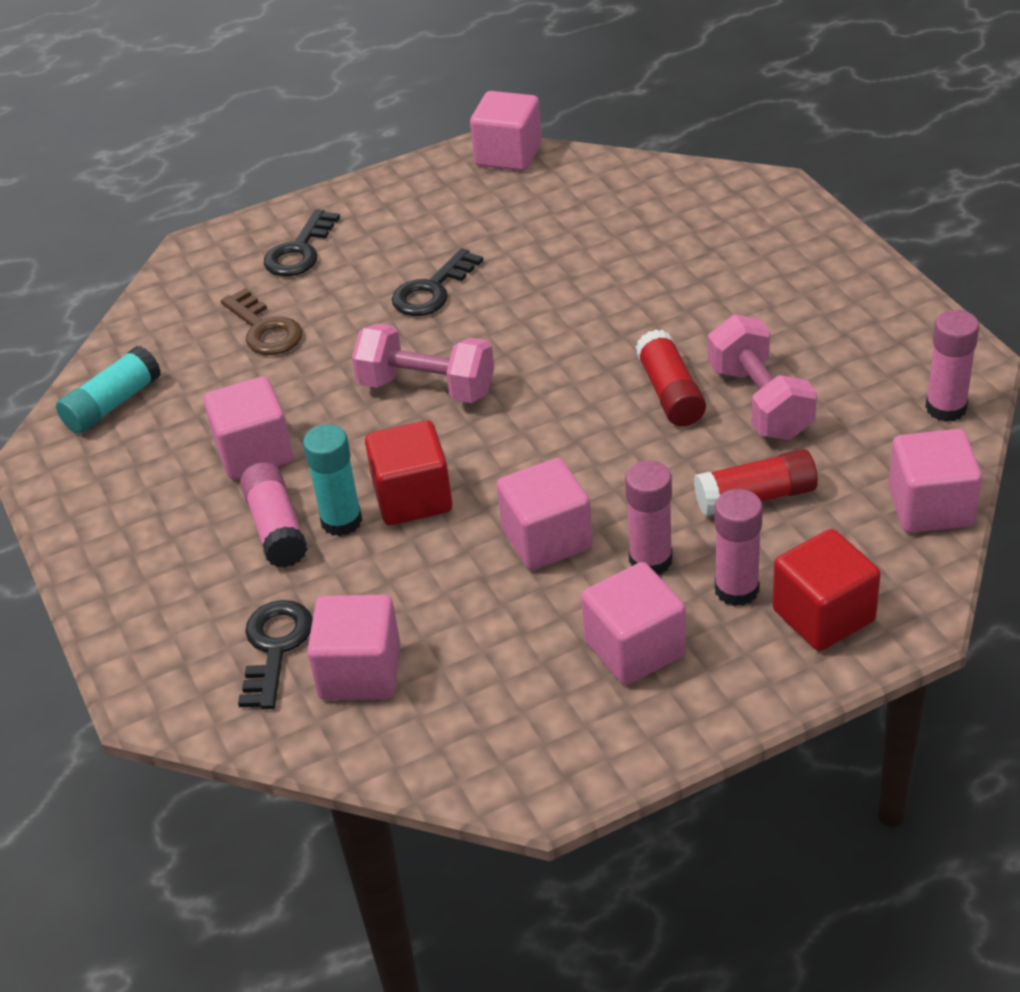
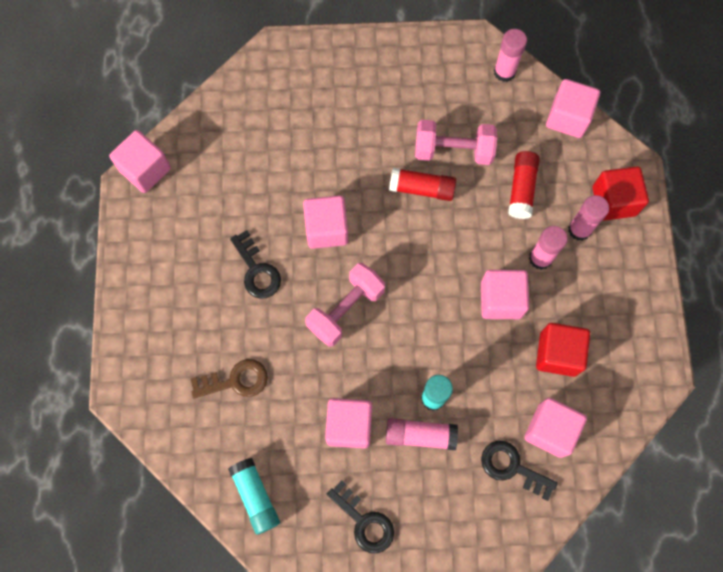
camera: 70 degrees left, 30 degrees up
black key [264,209,340,276] -> black key moved to [327,480,394,553]
red cube [365,420,452,525] -> red cube moved to [536,323,590,377]
pink cube [581,562,686,685] -> pink cube moved to [303,195,348,249]

